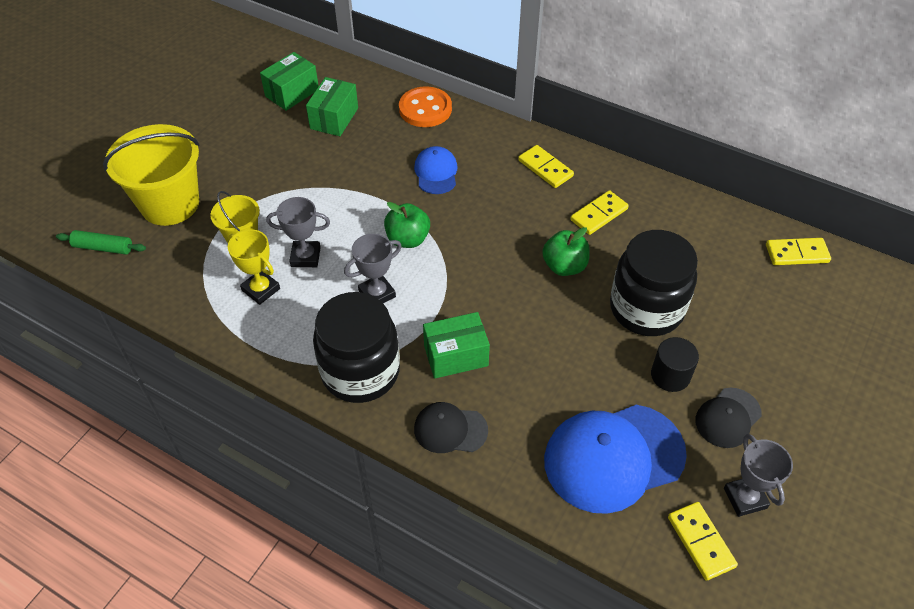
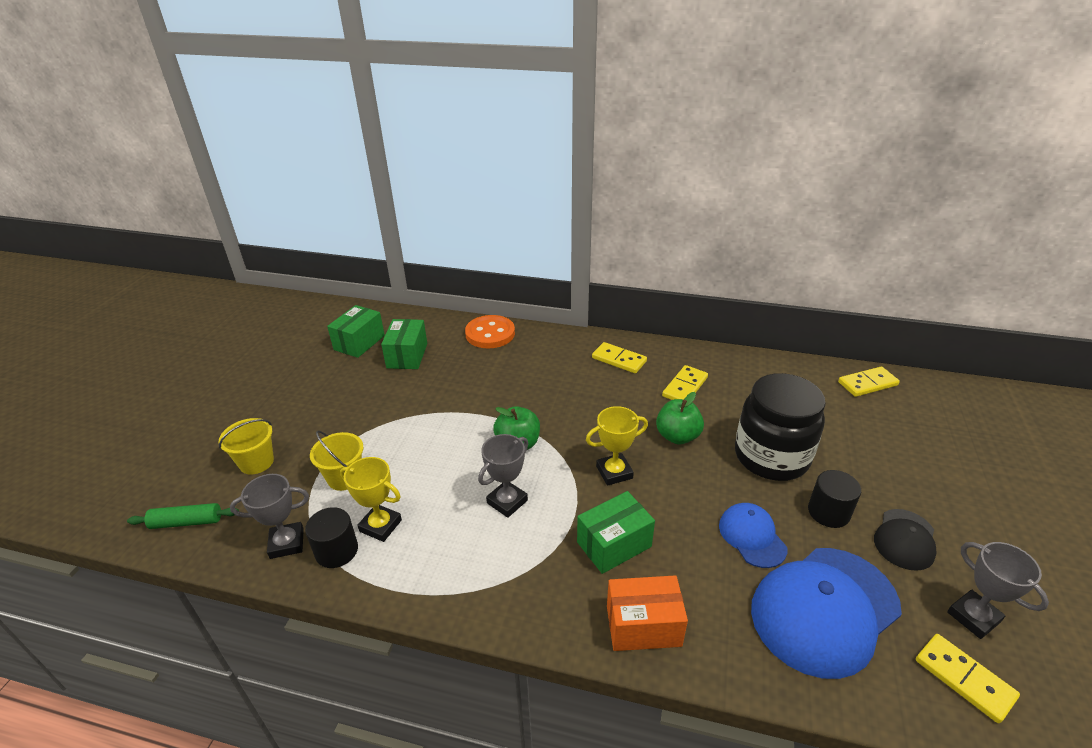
camera: 15 degrees left, 15 degrees down
yellow bucket [103,124,200,226] -> yellow bucket [219,418,274,474], size x0.53
grey trophy [266,197,330,267] -> grey trophy moved to [230,474,309,559]
black jar [313,292,400,403] -> none
blue cap [414,146,458,194] -> blue cap moved to [719,503,787,568]
black cap [414,402,488,453] -> orange box [607,575,688,651]
none -> black cylinder [305,507,358,568]
none -> yellow trophy [586,406,648,486]

